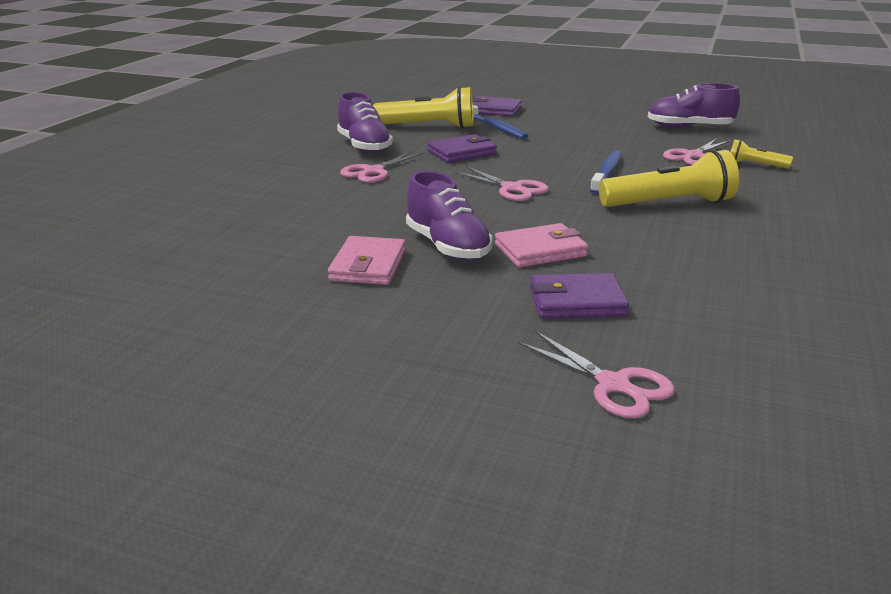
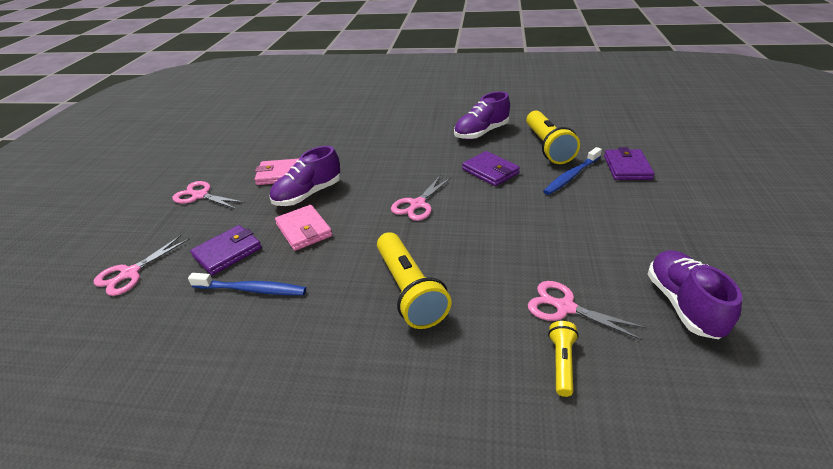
camera: 80 degrees right, 10 degrees up
pink scissors [340,151,423,183] -> pink scissors moved to [172,181,245,209]
purple wallet [530,273,629,319] -> purple wallet turned 60 degrees clockwise [190,225,262,275]
blue toothbrush [590,150,622,194] -> blue toothbrush moved to [188,273,306,295]

